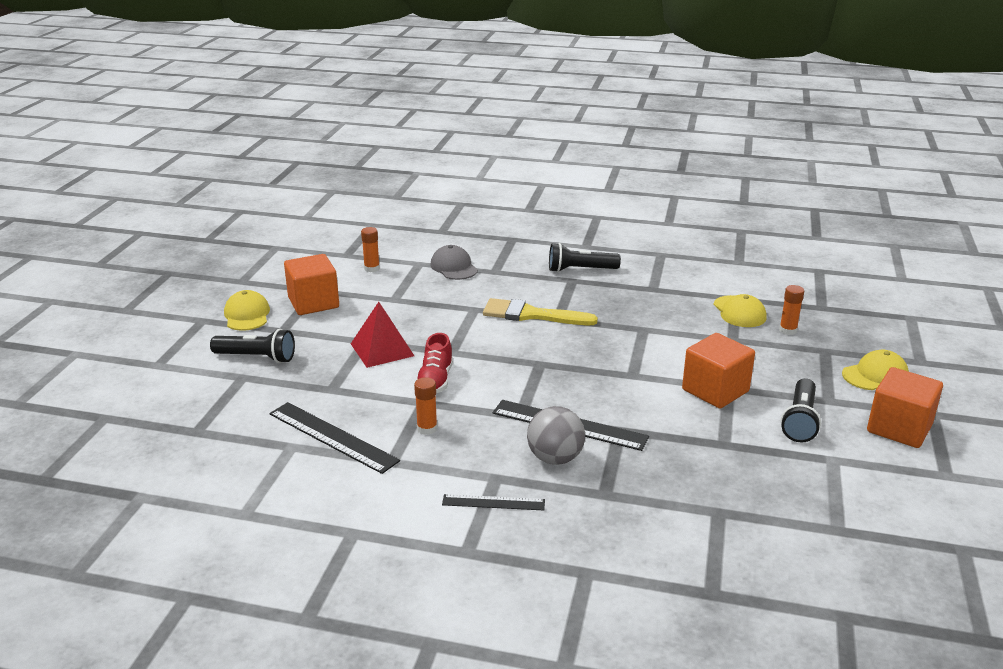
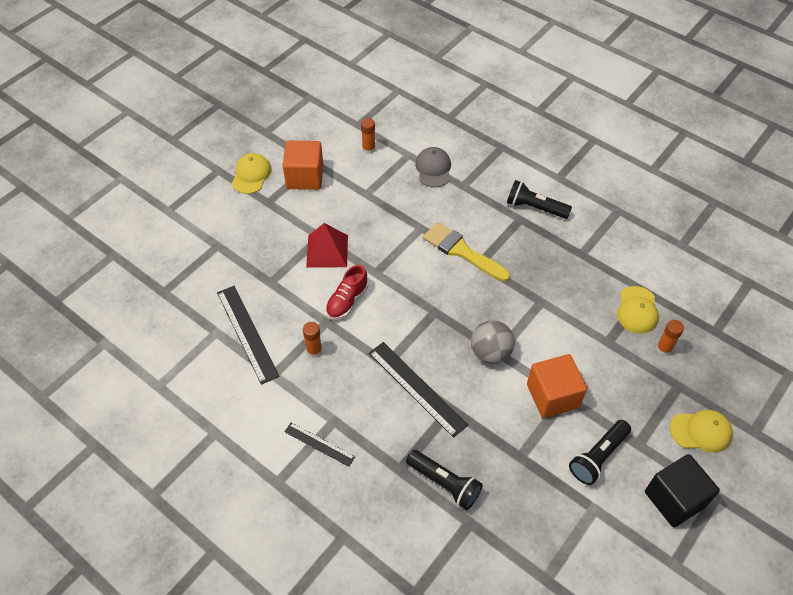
camera: 25 degrees right, 25 degrees up
black flashlight [210,329,295,363] -> black flashlight moved to [406,450,483,510]
grey ball [527,406,585,465] -> grey ball moved to [471,320,515,364]
orange cube [867,367,943,448] -> black cube [645,454,720,527]

